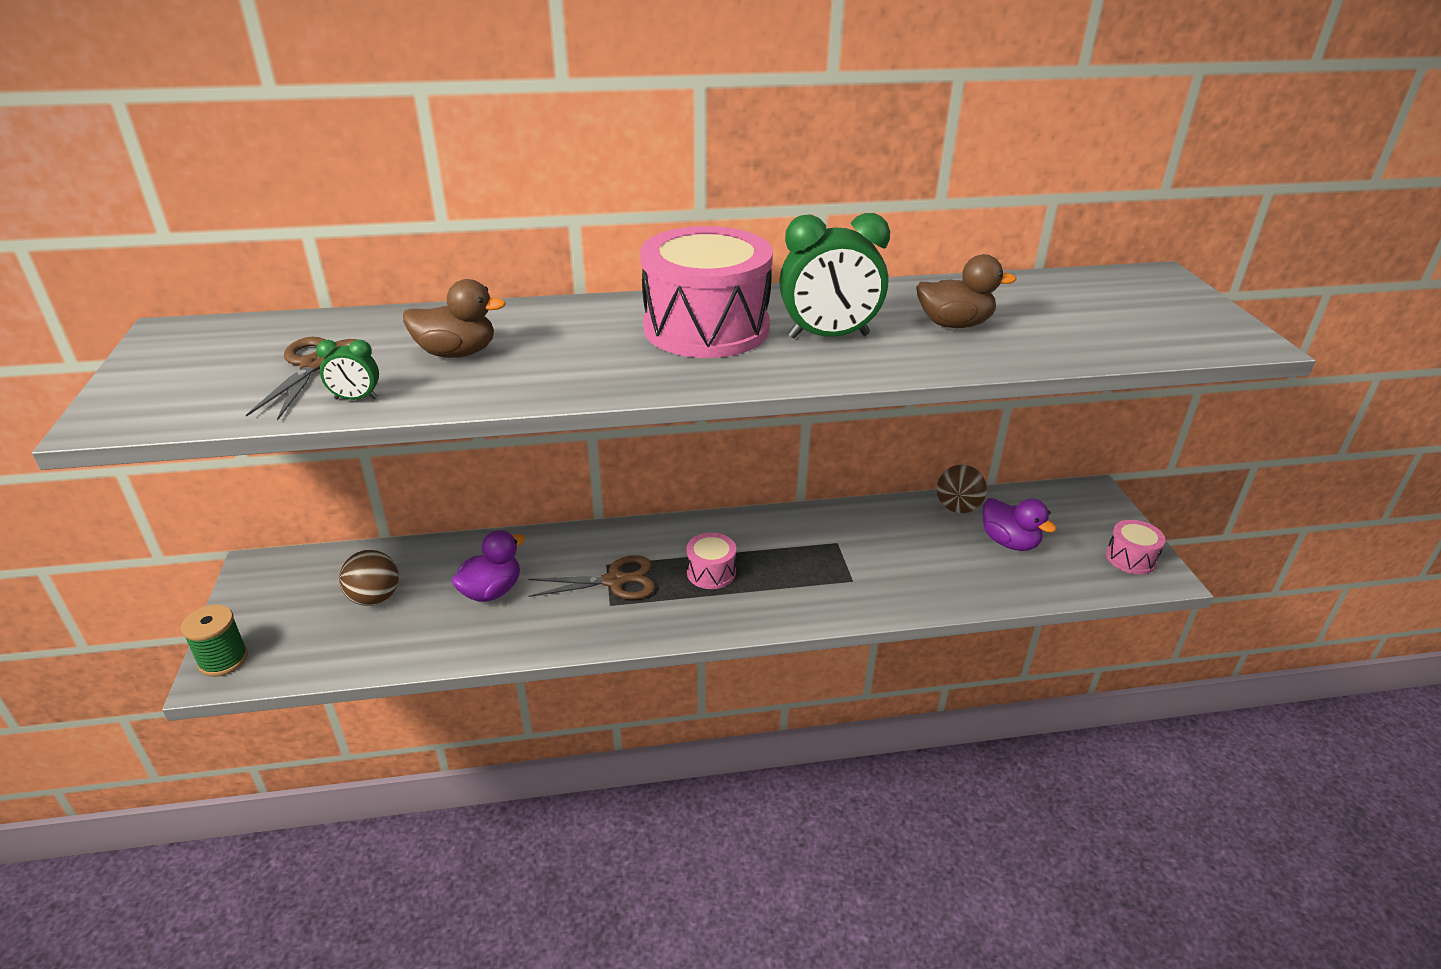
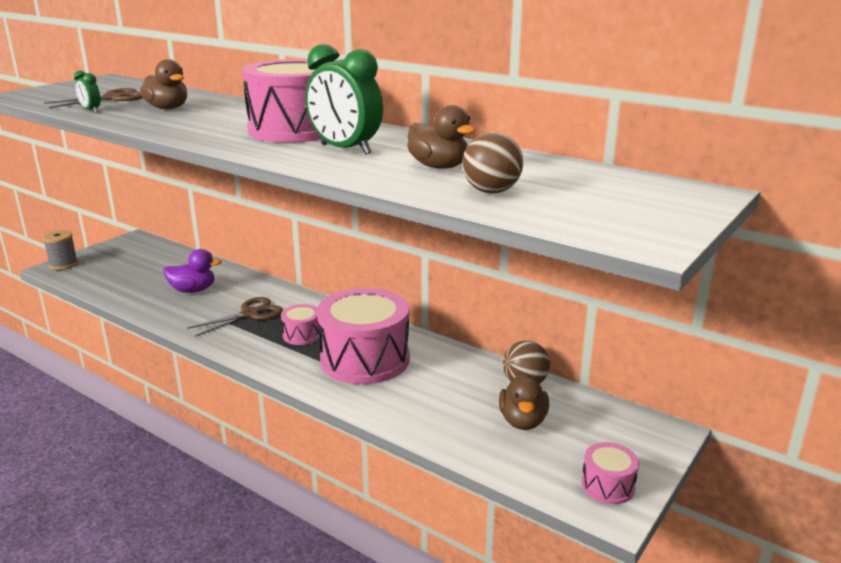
camera: 45 degrees right, 10 degrees down
green spool [181,604,248,677] -> grey spool [43,230,78,270]
brown ball [339,550,399,606] -> brown ball moved to [462,132,523,193]
brown scissors [528,555,656,600] -> brown scissors turned 75 degrees counterclockwise [187,297,283,337]
purple duck [983,498,1057,551] -> brown duck [499,373,549,430]
none -> pink drum [317,288,410,384]

